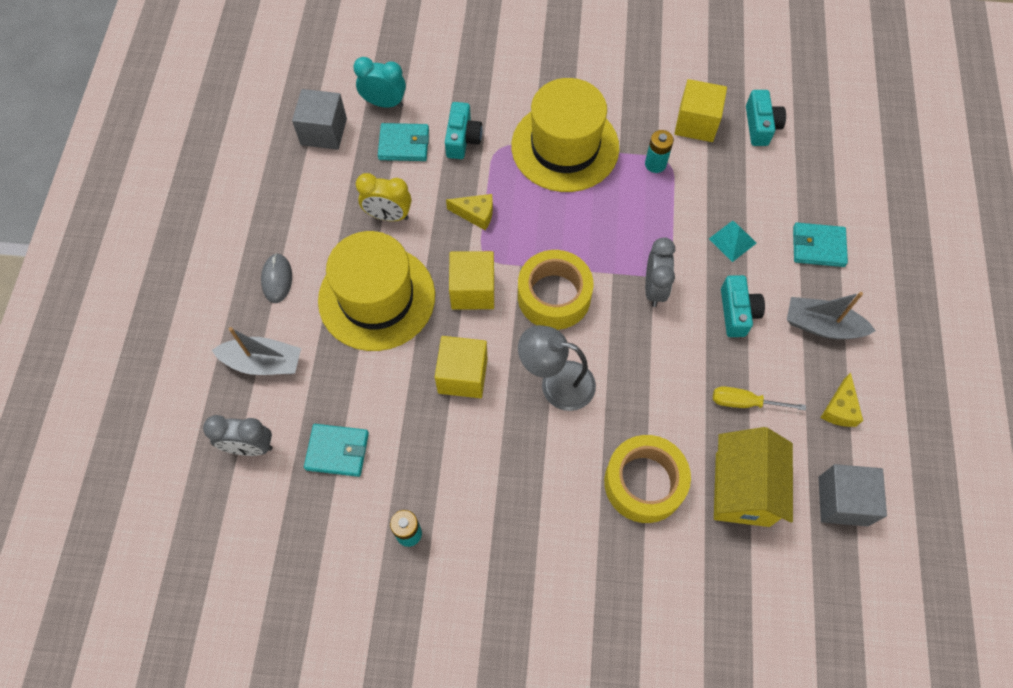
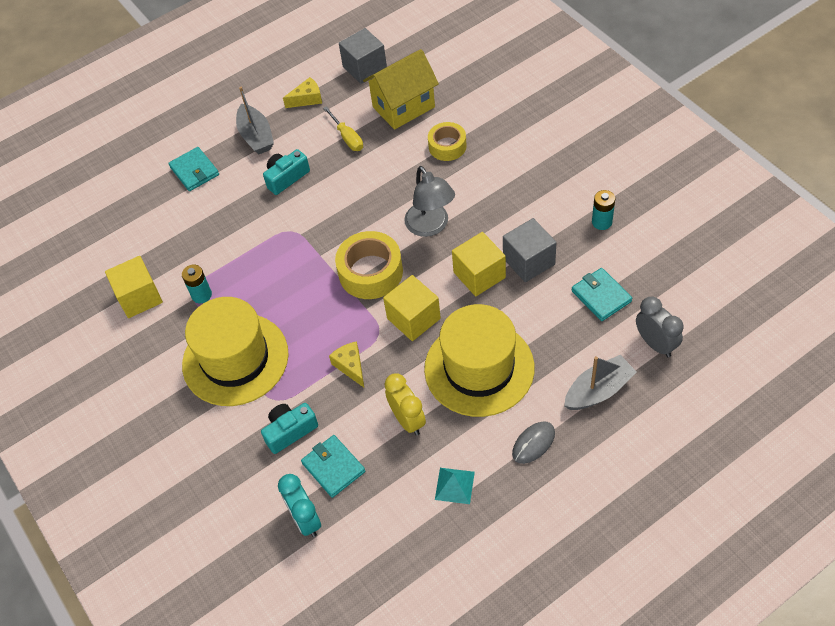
camera: 125 degrees left, 10 degrees down
grey boat [212,327,301,375] -> grey boat turned 90 degrees clockwise [564,355,637,410]
grey cube [292,89,347,150] -> grey cube moved to [503,218,557,282]
yellow tape [604,435,691,523] -> yellow tape [428,122,467,161], size x0.63
grey clock [645,237,675,307] -> none
turquoise pyramid [709,221,757,262] -> turquoise pyramid moved to [435,468,475,504]
turquoise camera [746,90,786,146] -> none

